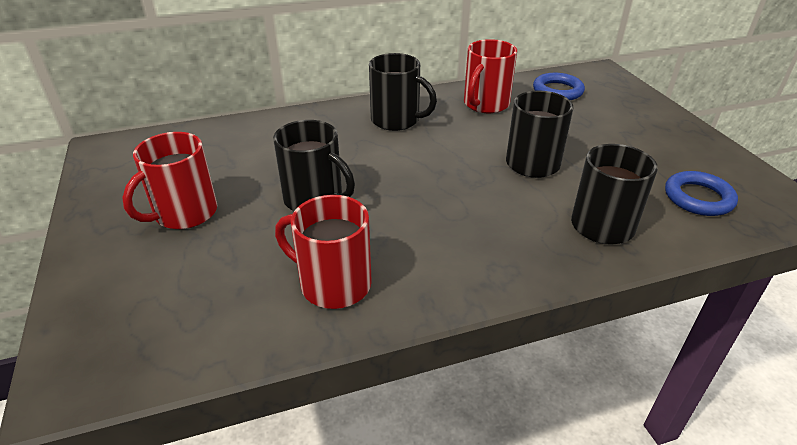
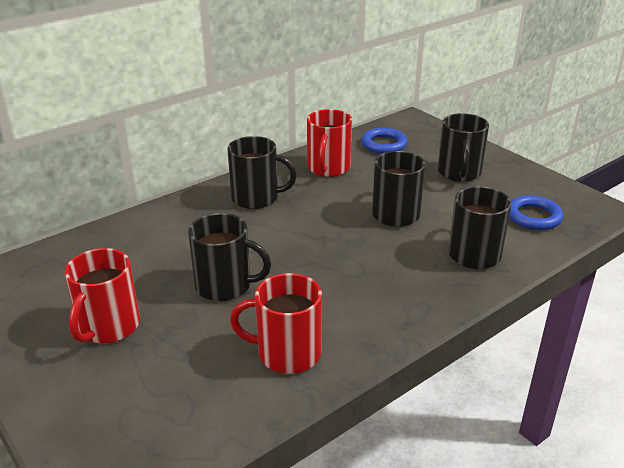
camera: 20 degrees left, 5 degrees down
none -> black mug [437,113,489,182]

